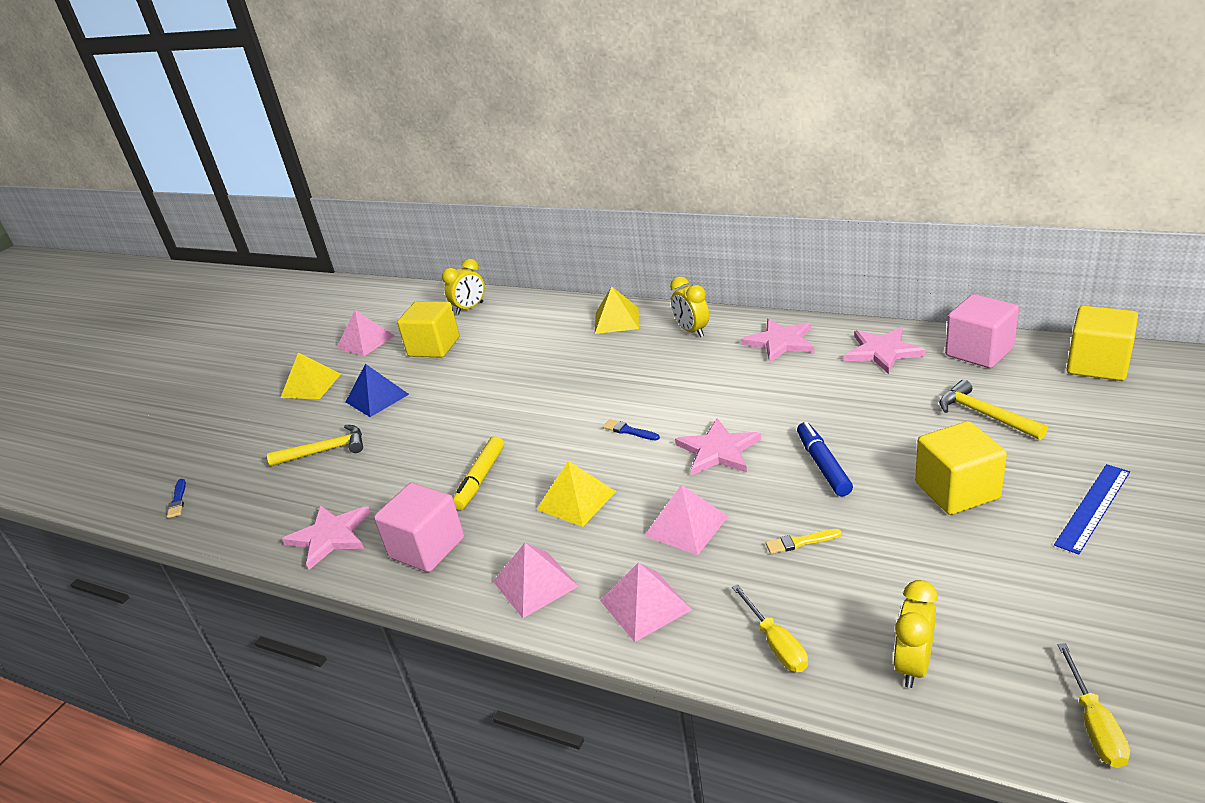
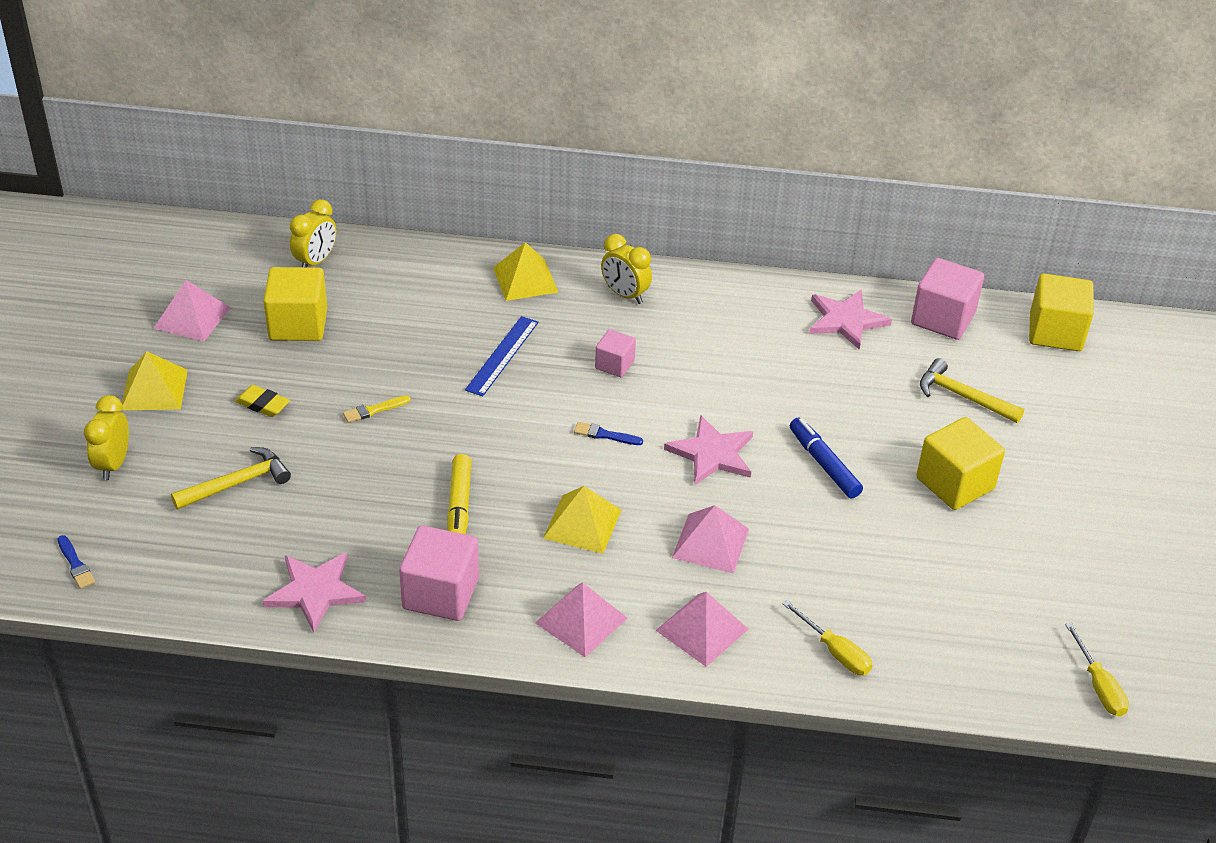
camera: 25 degrees left, 10 degrees up
blue pyramid [346,364,409,417] -> yellow eraser [235,385,290,417]
pink star [741,319,814,363] -> none
yellow brush [766,529,842,554] -> yellow brush moved to [343,395,411,423]
yellow clock [893,580,938,688] -> yellow clock moved to [84,395,129,480]
blue ruler [1054,464,1130,555] -> blue ruler moved to [465,316,539,396]
none -> pink cube [595,329,636,377]

